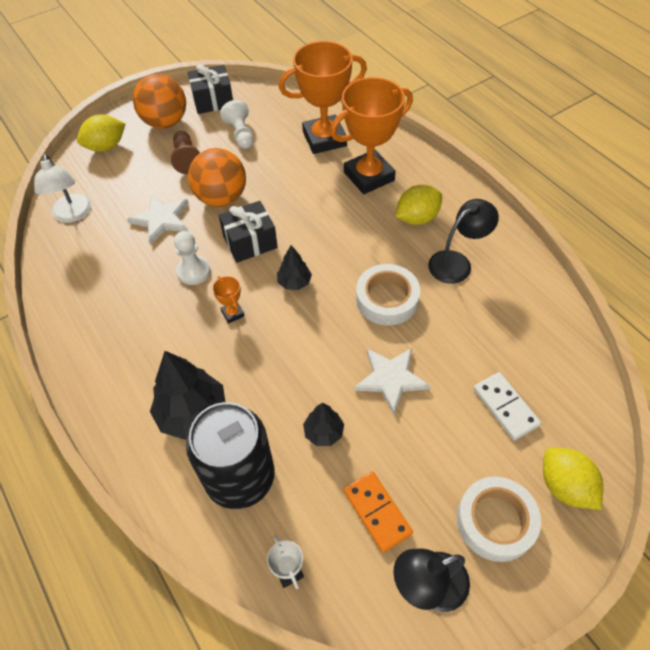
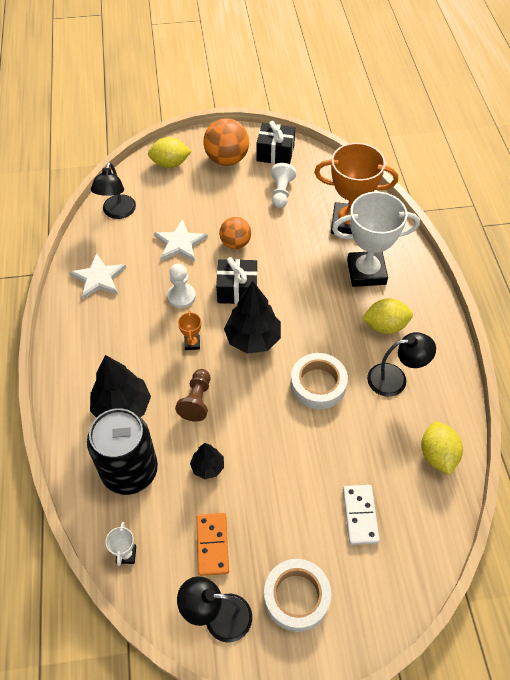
camera: 25 degrees right, 0 degrees up
white lamp [34,154,91,223] -> black lamp [91,162,136,219]
brown pawn [171,131,200,174] -> brown pawn moved to [175,369,210,422]
orange ball [188,148,246,207] -> orange ball [219,217,251,249], size x0.65
black tree [277,245,312,290] -> black tree [224,282,281,354], size x1.86
orange trophy [330,77,413,194] -> white trophy [332,192,420,287]
white star [354,348,431,414] -> white star moved to [70,253,126,299]
yellow lemon [543,447,603,510] -> yellow lemon moved to [421,422,463,475]

